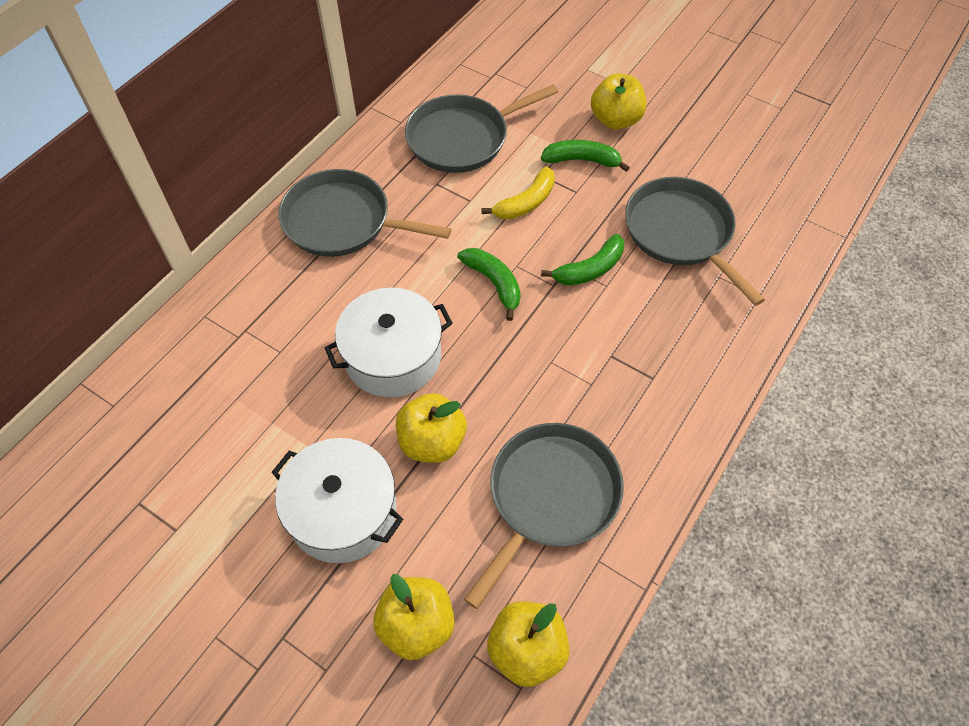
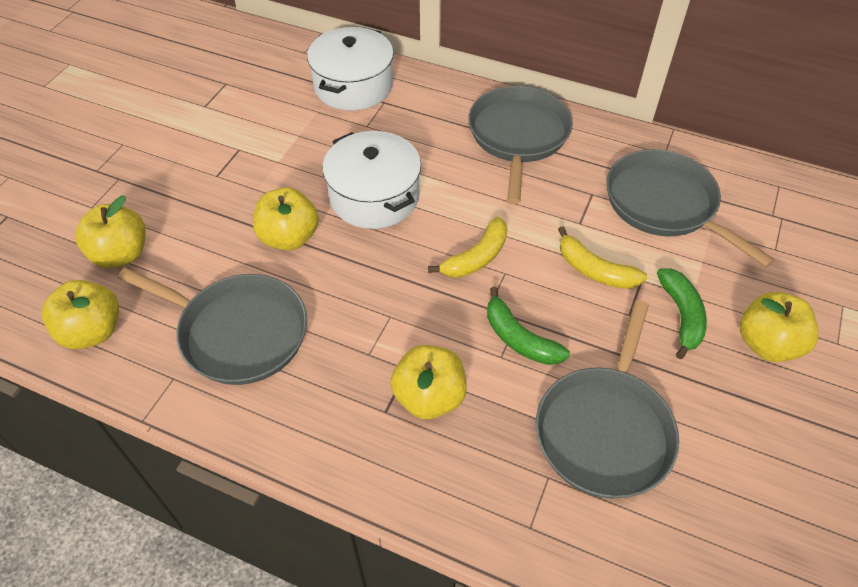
camera: 80 degrees right, 5 degrees down
white pot [272,438,403,563] -> white pot moved to [307,27,394,111]
green banana [457,248,521,321] -> yellow banana [428,217,507,278]
grey pan [625,177,765,306] -> grey pan turned 150 degrees clockwise [536,300,679,499]
none -> yellow apple [391,345,467,419]

